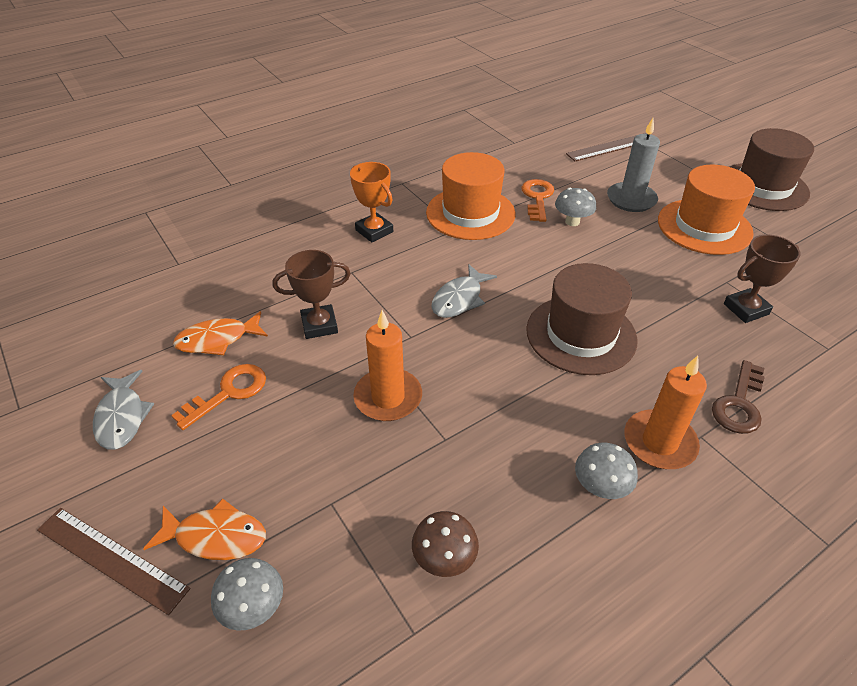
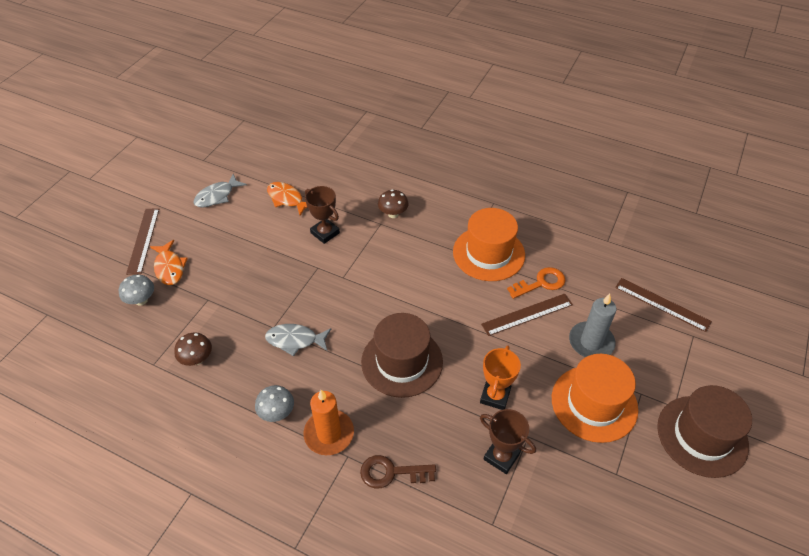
camera: 60 degrees right, 5 degrees up
orange key [171,364,266,430] -> none
orange trophy [350,162,393,242] -> orange trophy moved to [480,345,521,410]
orange candle [353,310,422,421] -> none
grey fish [431,264,497,318] -> grey fish moved to [265,324,331,356]
grey mushroom [555,188,596,226] -> brown ruler [481,294,573,336]
none -> brown mushroom [378,189,409,218]

